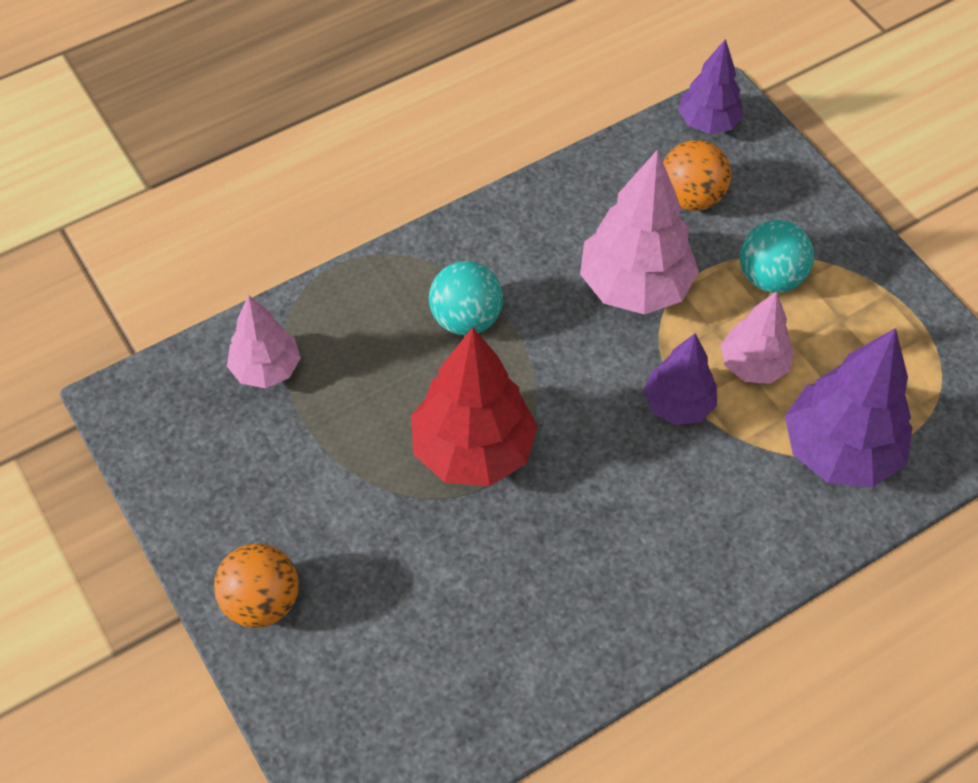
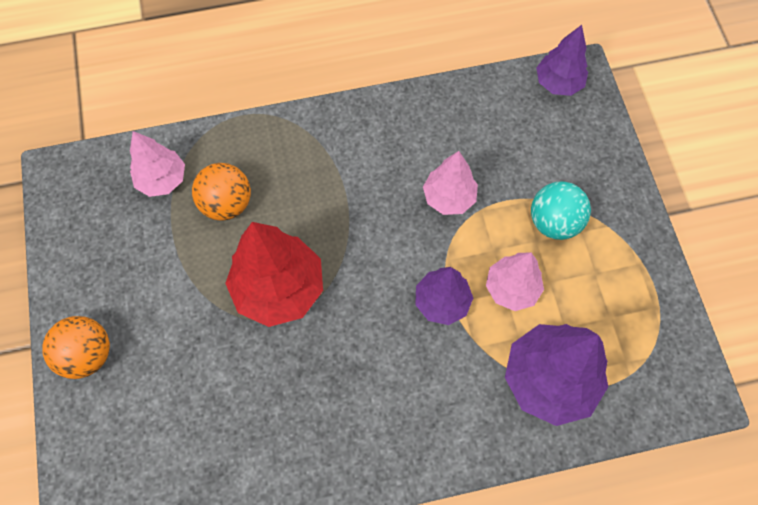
camera: 20 degrees right, 10 degrees up
turquoise ball [429,261,503,335] -> none
pink tree [580,149,699,314] -> pink tree [423,151,478,215], size x0.60
orange ball [663,140,731,211] -> orange ball moved to [192,163,251,221]

